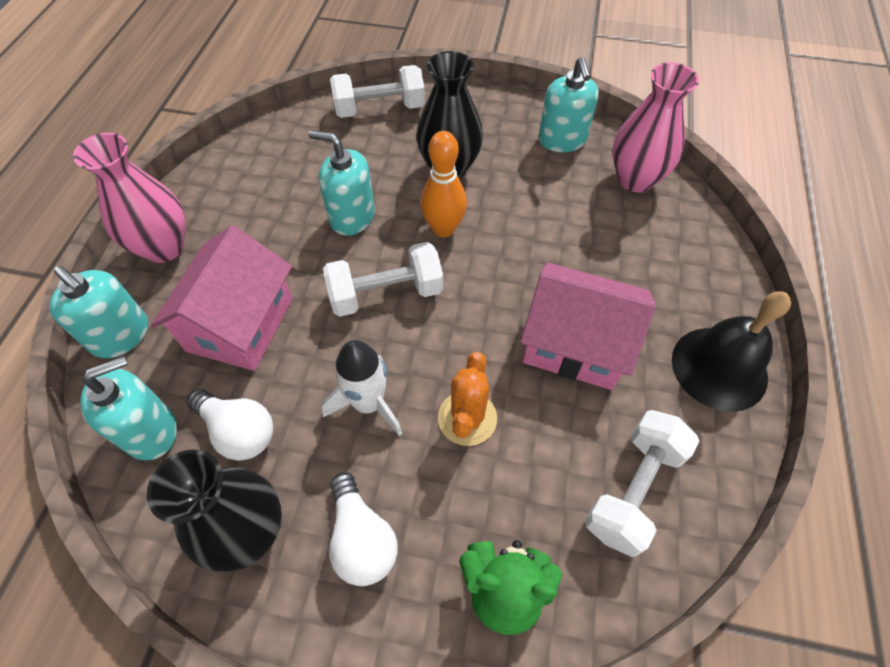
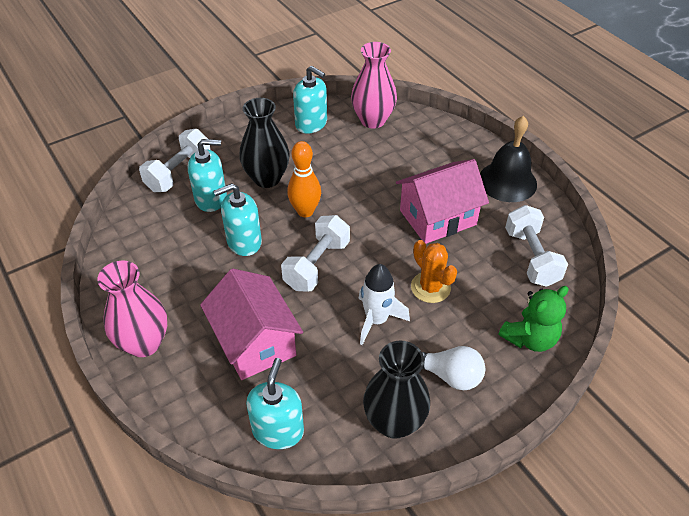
camera: 45 degrees left, 10 degrees down
turquoise soap dispenser [50,266,148,358] -> turquoise soap dispenser moved to [188,139,227,212]
white light bulb [187,389,273,461] -> none

